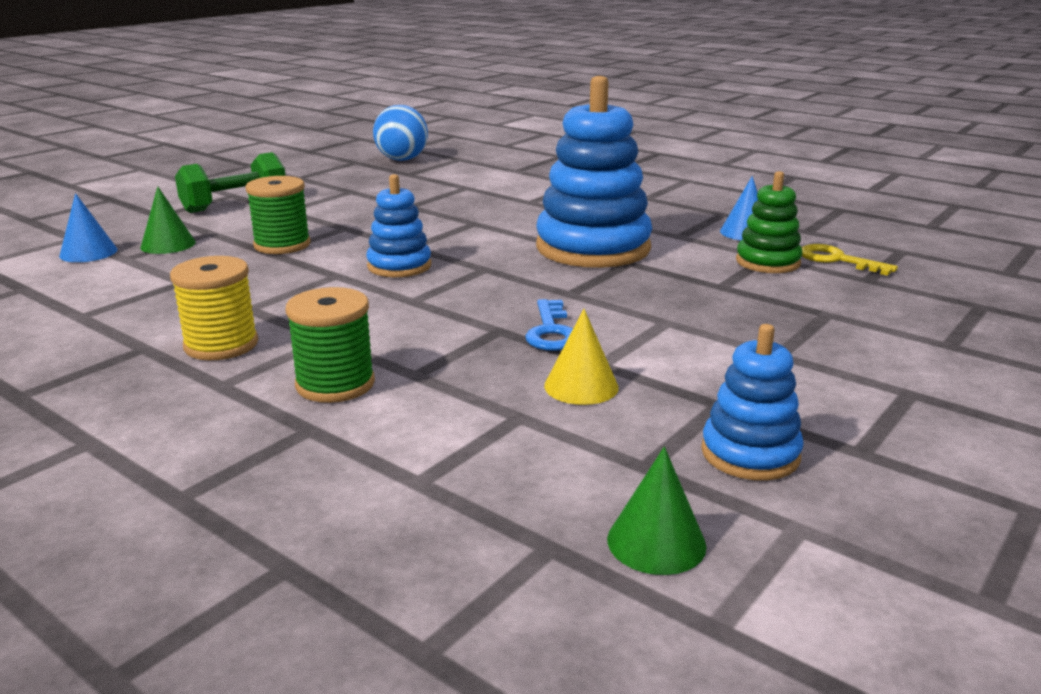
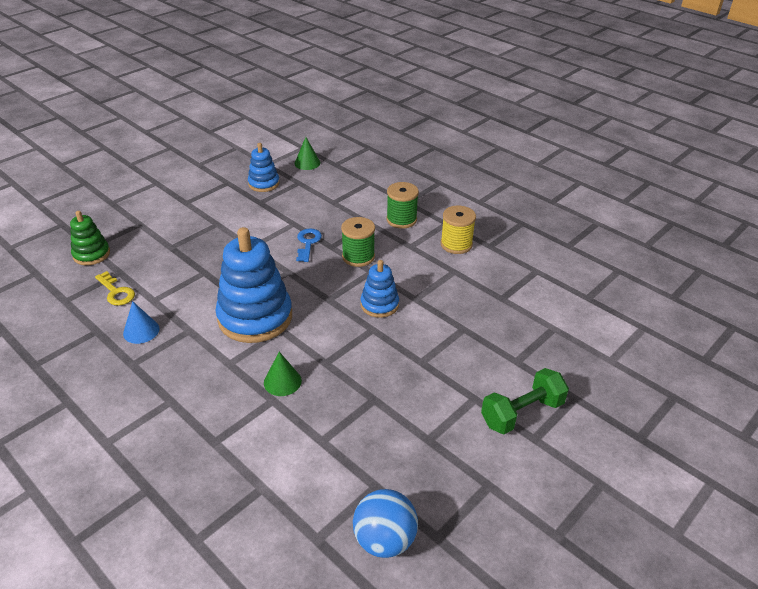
camera: 175 degrees left, 15 degrees up
blue cone [59,193,118,262] -> none
green cone [140,186,196,254] -> green cone moved to [264,352,302,396]
green spool [245,176,311,254] -> green spool moved to [341,217,375,267]
yellow cone [544,309,619,405] -> none
green stacking toy [736,171,803,273] -> green stacking toy moved to [70,211,110,265]

